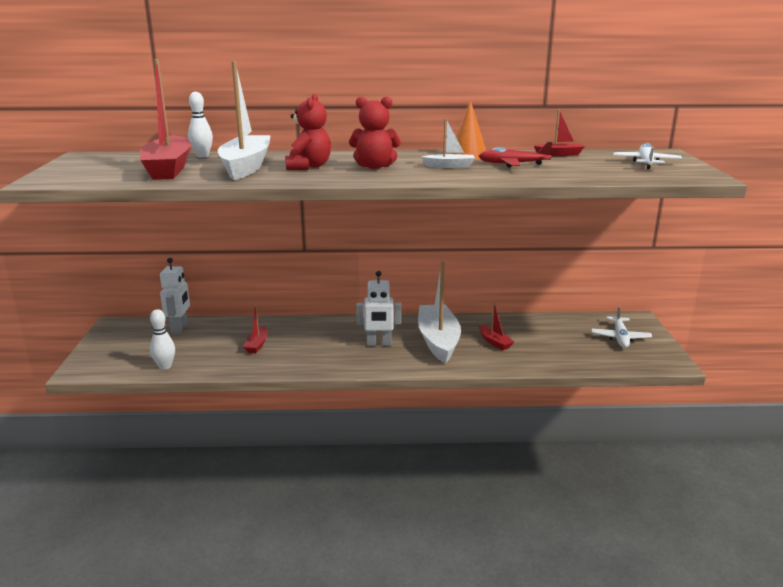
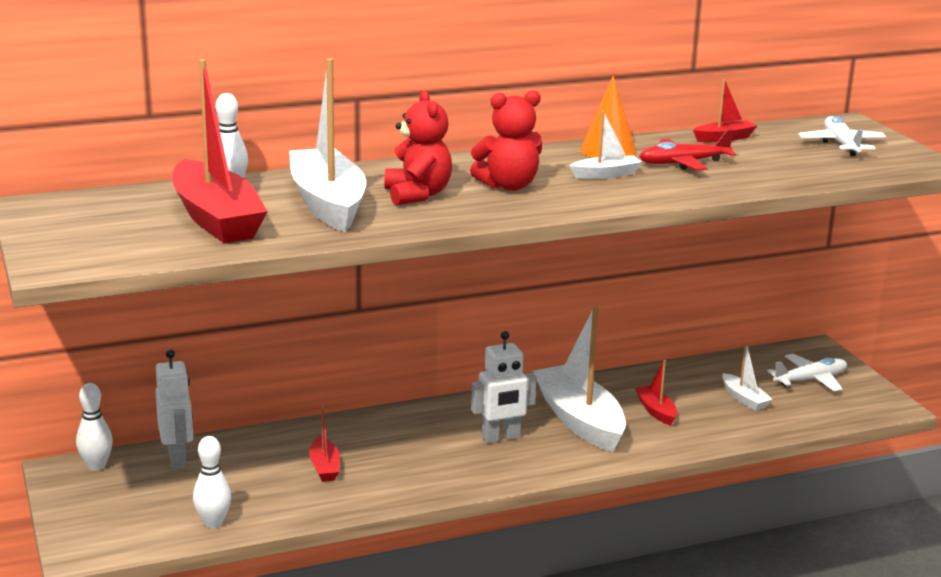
camera: 20 degrees left, 0 degrees up
red boat [479,302,514,350] -> red boat turned 150 degrees counterclockwise [635,360,677,426]
white plane [591,306,652,348] -> white plane turned 105 degrees counterclockwise [767,354,847,391]
none -> white bowling pin [76,383,113,471]
none -> white boat [722,342,773,411]

